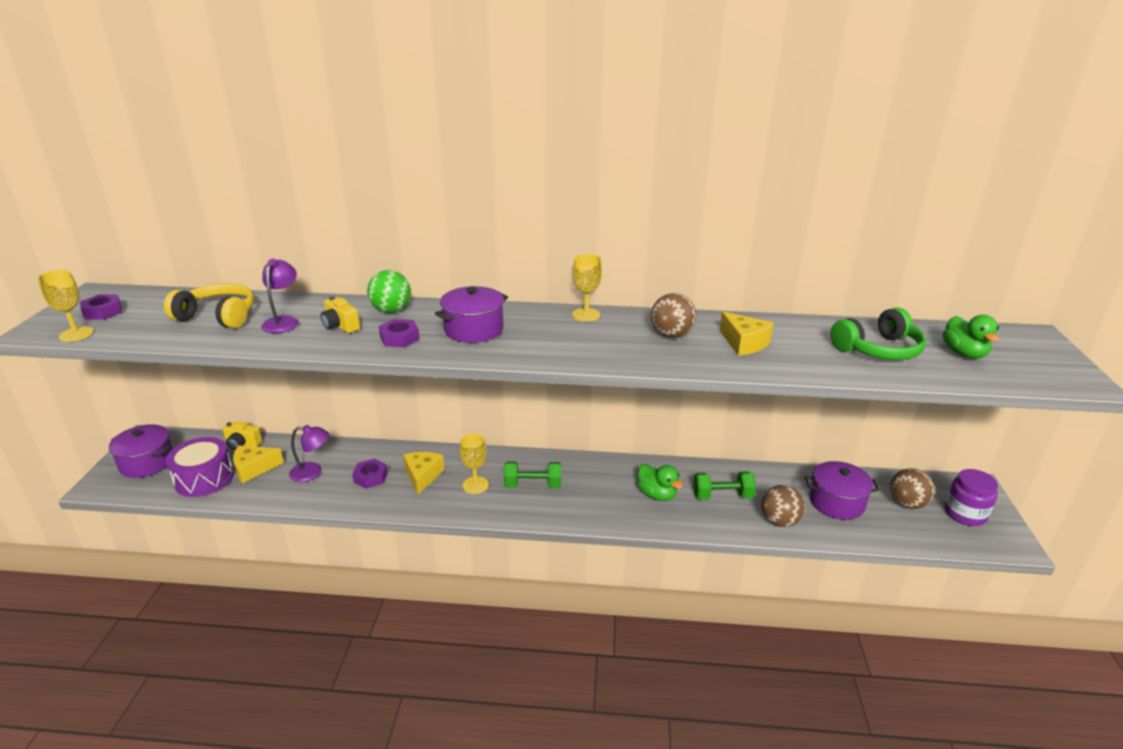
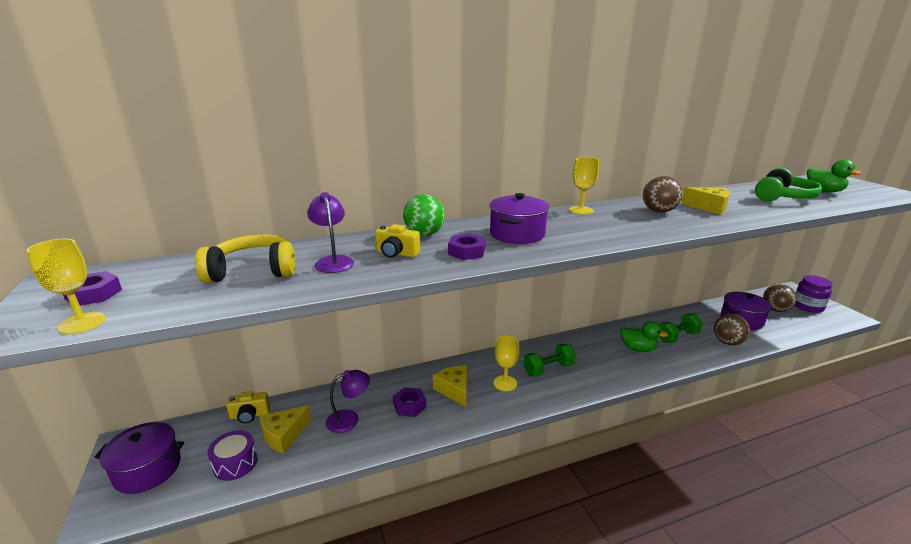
camera: 25 degrees left, 5 degrees down
purple drum [166,437,234,497] -> purple drum [208,430,258,481], size x0.67

